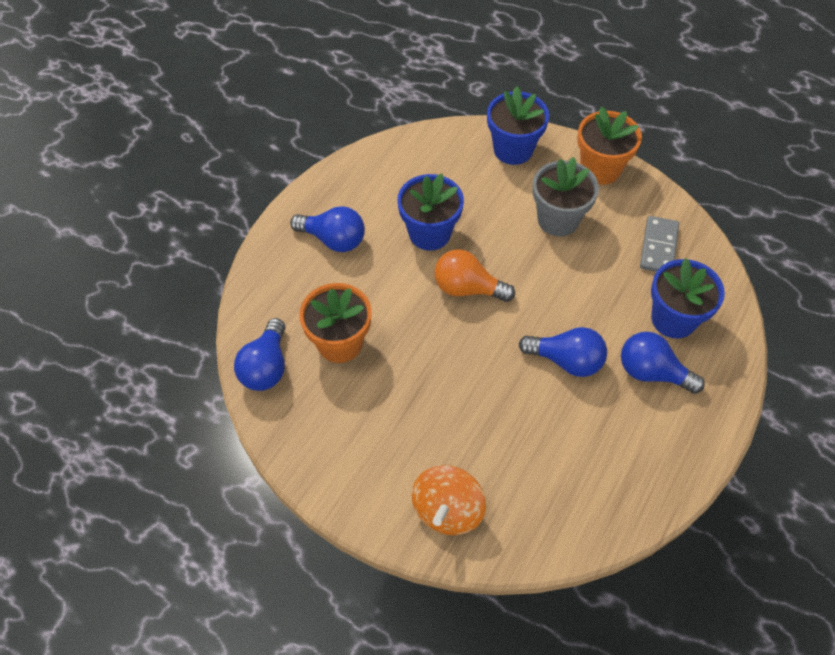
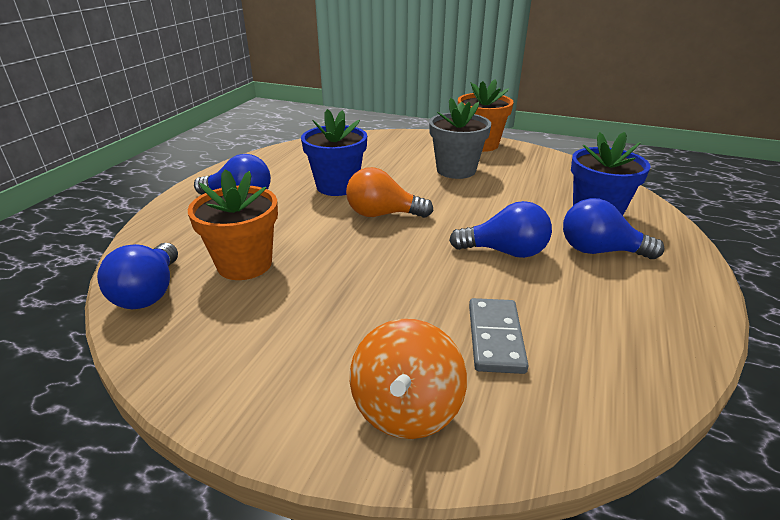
camera: 10 degrees left, 25 degrees down
blue flower pot [487,86,549,165] -> none
grey domino [640,216,679,272] -> grey domino moved to [469,298,529,374]

